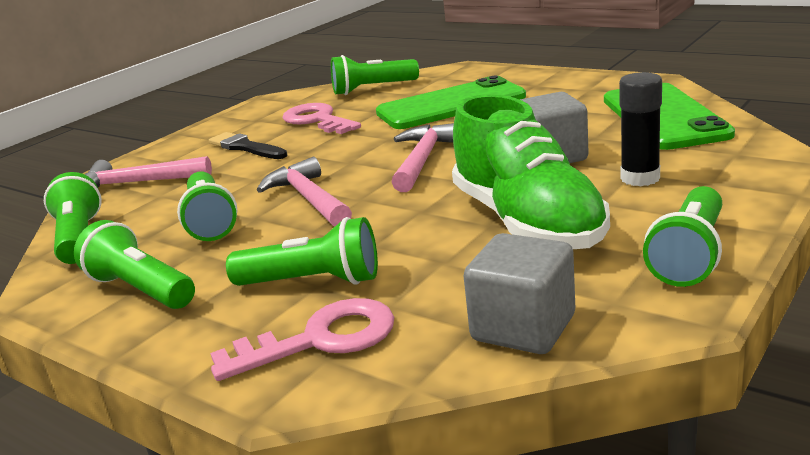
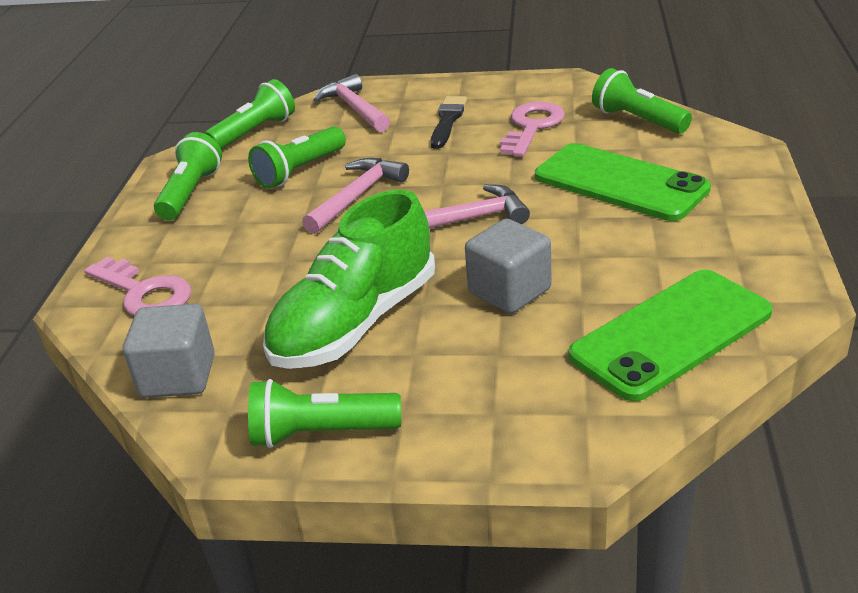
camera: 60 degrees right, 10 degrees up
green flashlight [226,217,378,286] -> none
black glue stick [619,72,662,186] -> none

